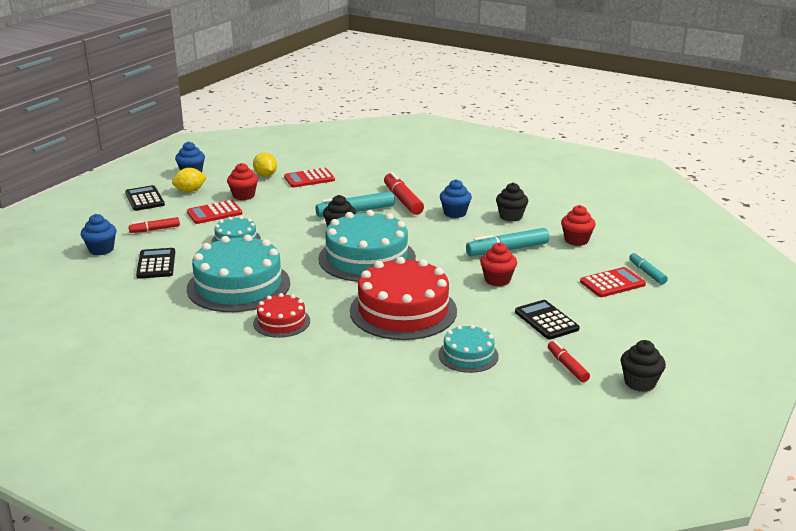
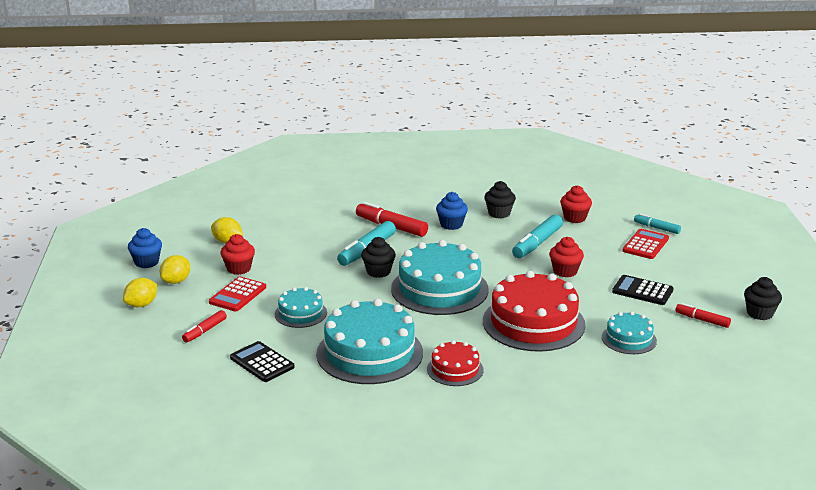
camera: 35 degrees left, 0 degrees up
blue cupcake [81,214,116,255] -> none
black calculator [125,185,165,211] -> yellow lemon [123,278,157,307]
red calculator [284,168,335,188] -> none

